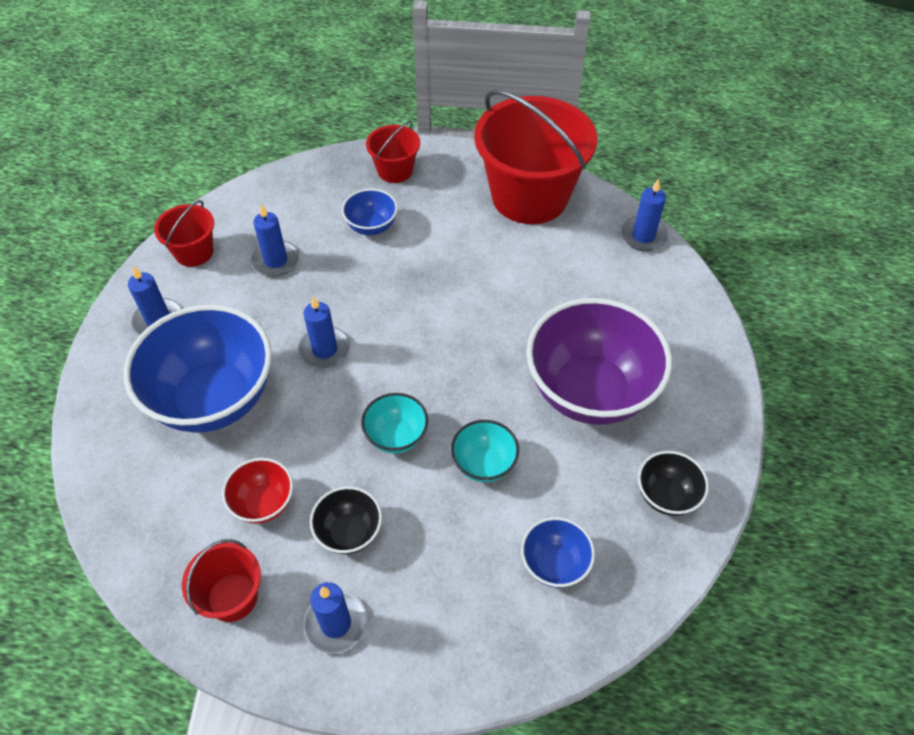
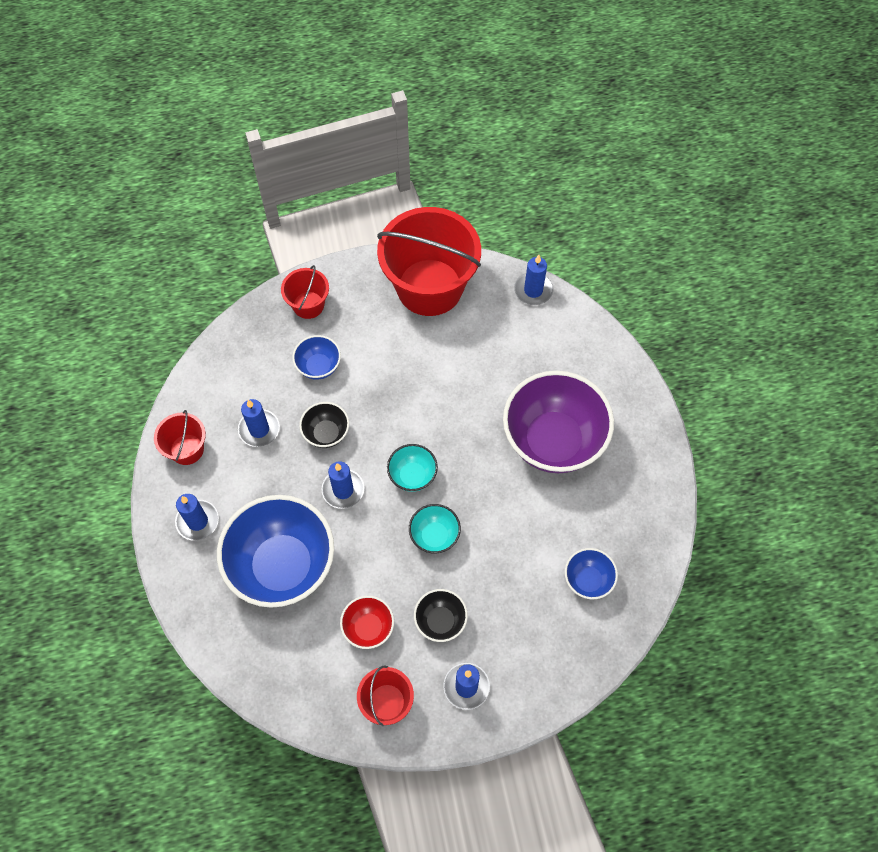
camera: 25 degrees left, 10 degrees up
turquoise bowl [451,420,519,482] -> turquoise bowl moved to [387,444,438,492]
black bowl [638,451,709,516] -> black bowl moved to [299,402,349,448]

